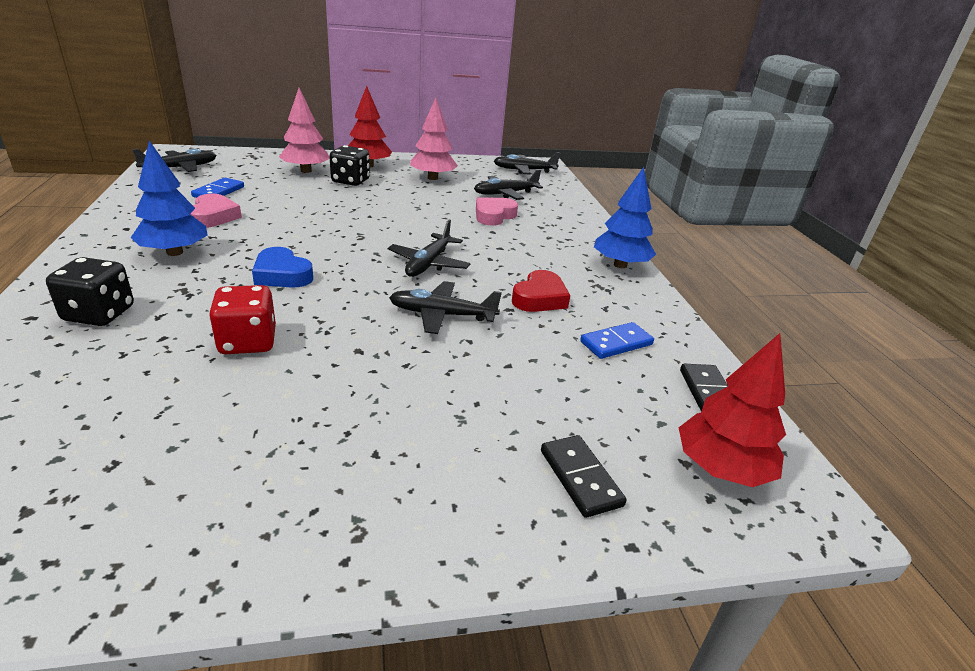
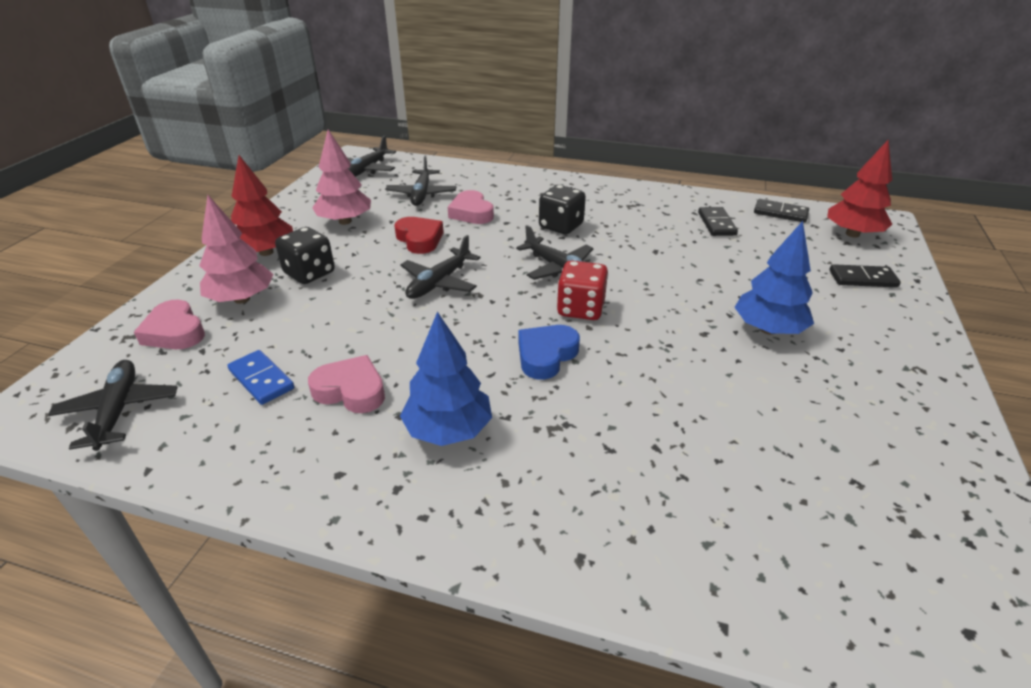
camera: 60 degrees left, 5 degrees up
black dice [46,257,134,326] -> black dice moved to [539,185,586,235]
red dice [209,285,276,354] -> red dice moved to [557,260,608,320]
blue heart [252,247,313,288] -> blue heart turned 150 degrees clockwise [519,325,580,380]
black plane [389,281,502,334] -> black plane moved to [400,235,481,299]
red heart [512,270,570,312] -> red heart moved to [394,217,444,254]
blue domino [580,322,654,359] -> black domino [698,207,738,236]
blue tree [594,167,656,268] -> blue tree moved to [734,221,814,335]
none -> pink heart [134,299,205,349]

